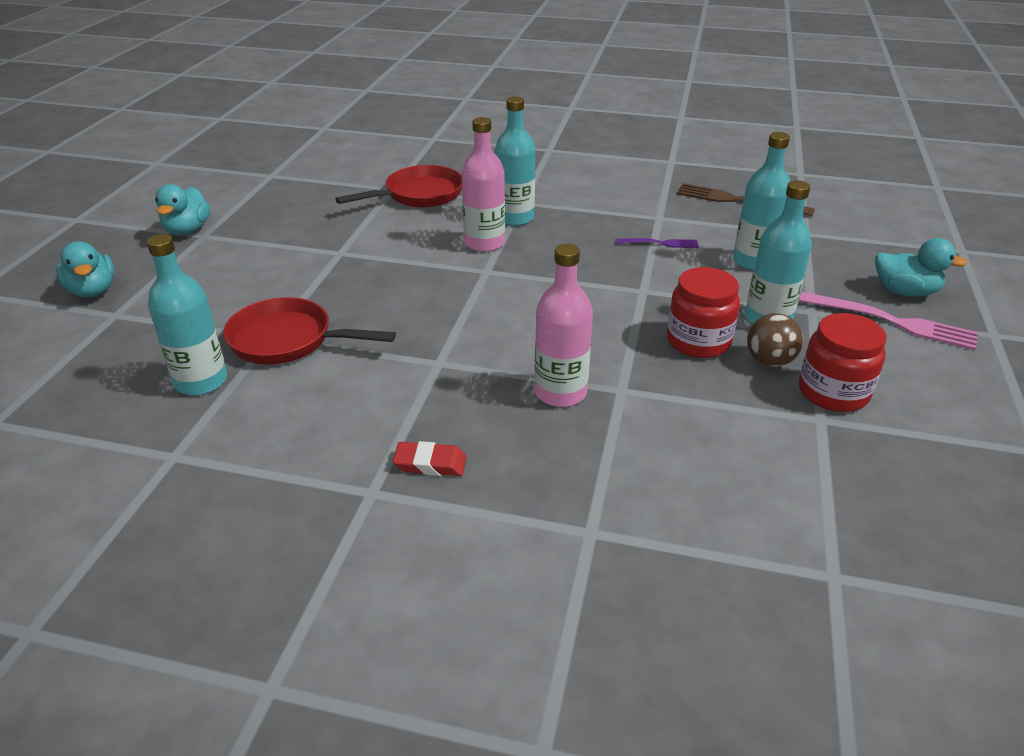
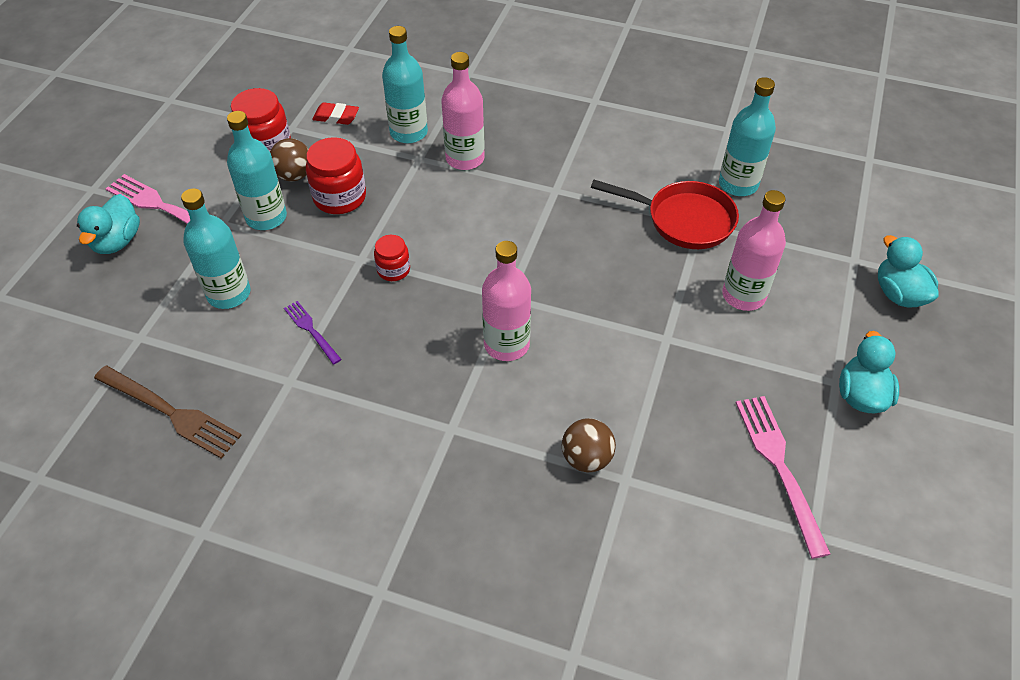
camera: 175 degrees left, 15 degrees up
red pan [335,165,462,207] -> brown ball [562,418,616,472]
red eraser [393,441,467,476] -> red eraser moved to [312,103,359,125]
turquoise bottle [495,96,535,226] -> turquoise bottle moved to [382,26,428,143]
purple fork [615,238,699,248] -> purple fork turned 45 degrees clockwise [284,301,342,364]
turquoise duck [875,238,967,297] -> turquoise duck turned 105 degrees counterclockwise [77,194,140,254]
none -> red jar [374,235,410,281]
none -> pink bottle [722,190,786,311]
none -> pink fork [736,396,830,559]

